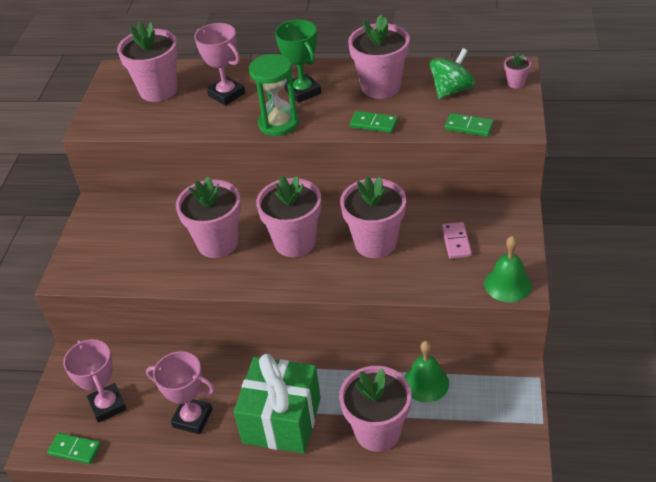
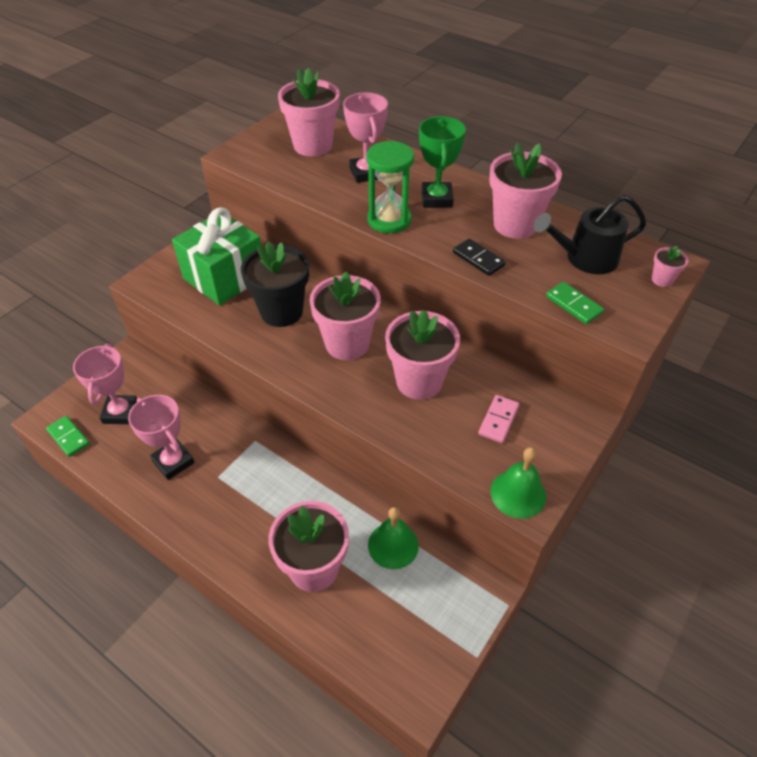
camera: 25 degrees right, 5 degrees up
pink flower pot [176,177,241,258] -> black flower pot [241,241,309,327]
green gift [234,354,321,453] -> green gift moved to [172,207,261,305]
green domino [350,111,398,133] -> black domino [453,239,506,276]
green spinning top [429,48,475,99] -> black watering can [534,195,646,274]

